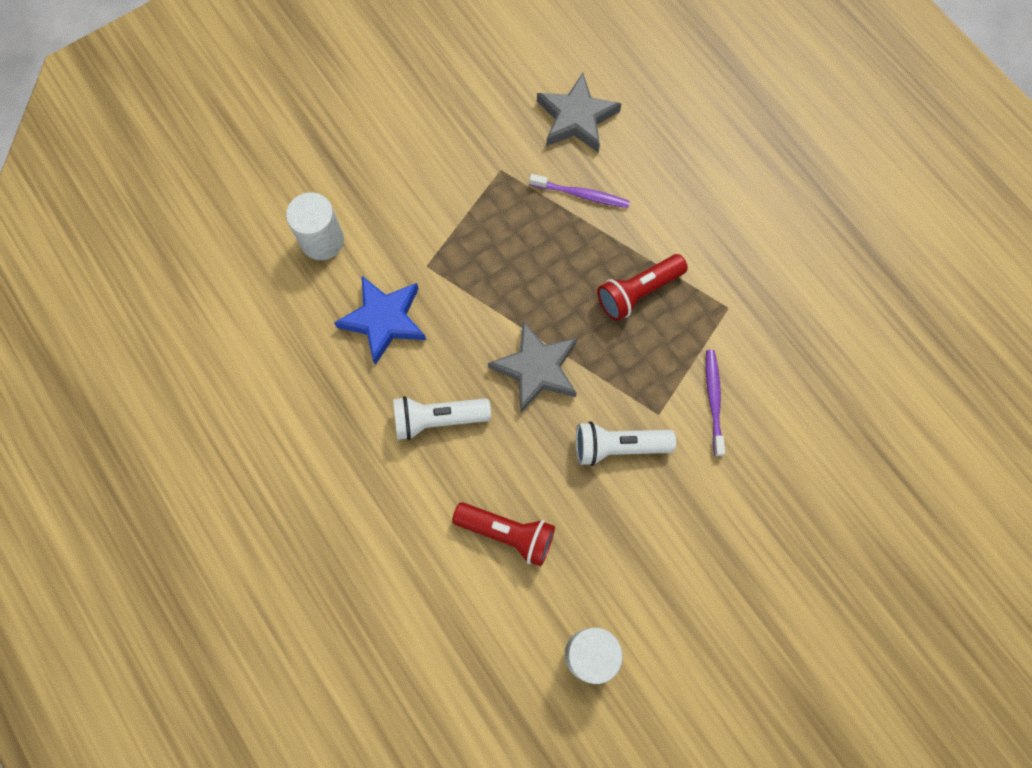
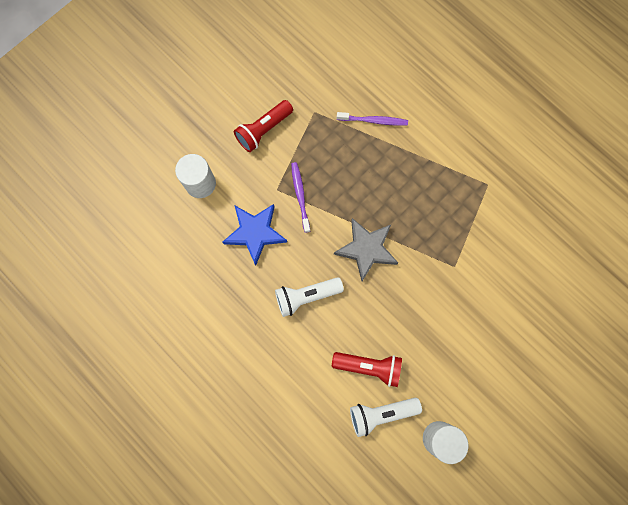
camera: 10 degrees left, 5 degrees up
grey star [537,73,622,153] -> none
white flashlight [576,421,676,466] -> white flashlight moved to [350,398,422,437]
red flashlight [597,254,688,321] -> red flashlight moved to [234,100,293,152]
purple toothbrush [706,350,725,456] -> purple toothbrush moved to [291,162,310,233]

